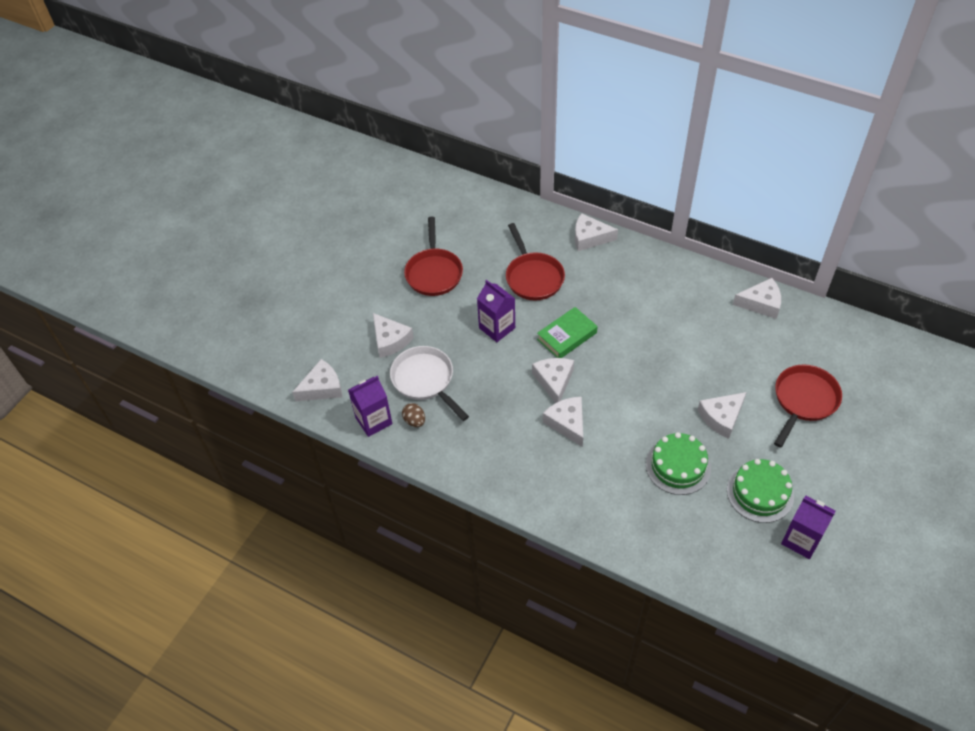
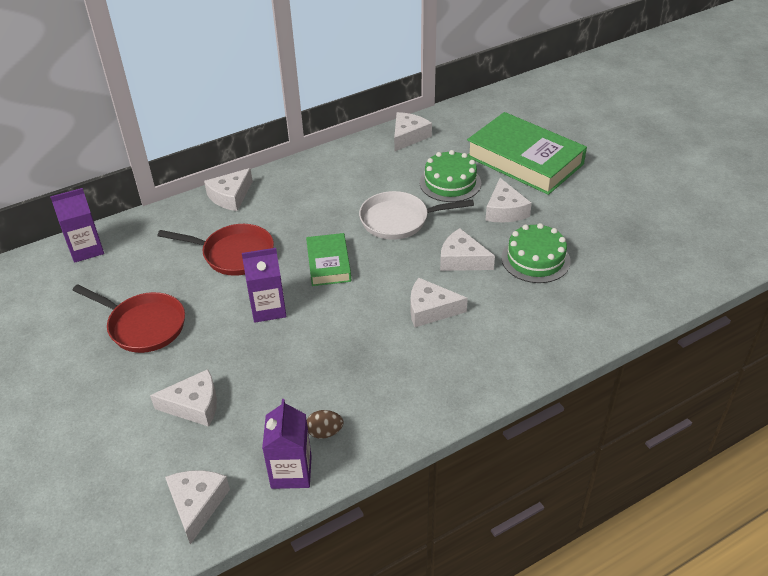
camera: 60 degrees left, 10 degrees down
white pan [390,346,469,421] -> white pan moved to [359,191,474,240]
white cheese [532,358,574,403] -> white cheese moved to [440,228,495,271]
green cake [727,459,794,523] -> green cake moved to [420,150,481,202]
red pan [774,364,842,448] -> green book [467,112,587,195]
purple carton [781,496,836,559] -> purple carton moved to [50,188,104,263]

